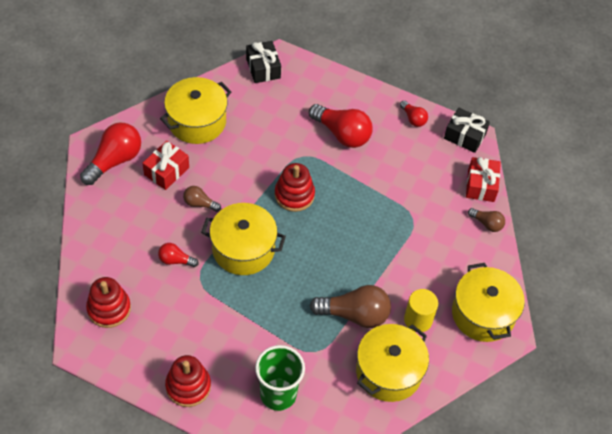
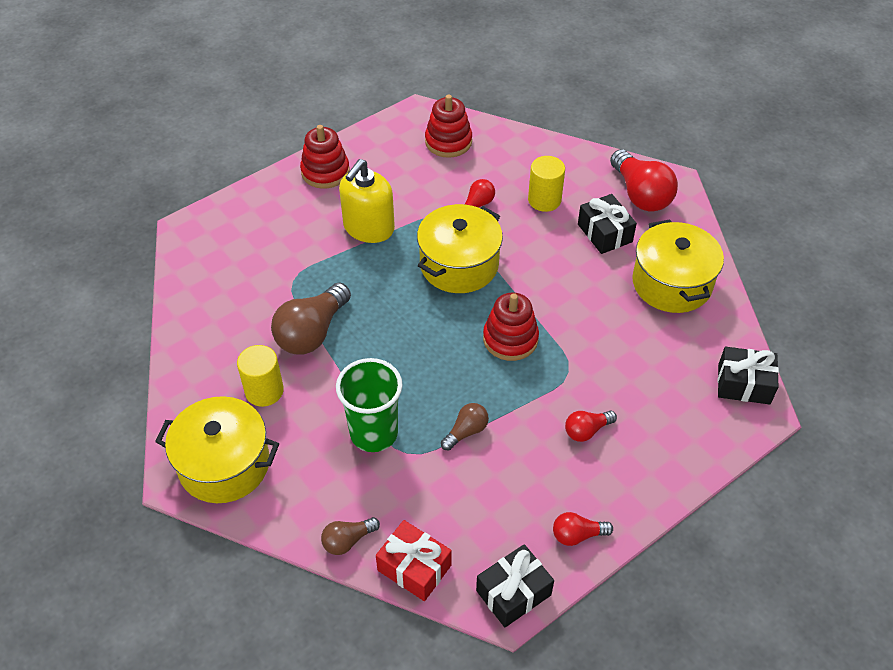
camera: 120 degrees right, 5 degrees down
red gift [143,141,189,190] -> black gift [578,194,637,254]
brown light bulb [183,186,221,212] -> brown light bulb moved to [441,403,489,451]
green cup [255,345,305,411] -> green cup moved to [336,358,403,452]
red light bulb [309,104,373,148] -> red light bulb [565,411,617,442], size x0.52
yellow pot [356,324,429,402] -> none
none -> yellow soap dispenser [339,159,395,243]
none -> yellow cylinder [528,156,565,212]

